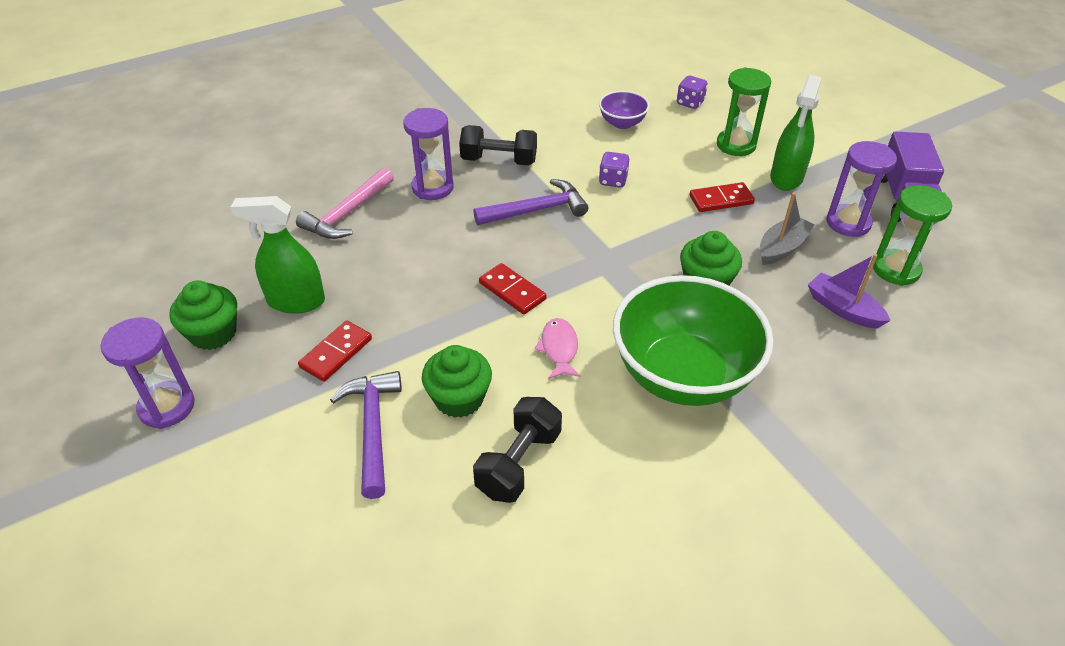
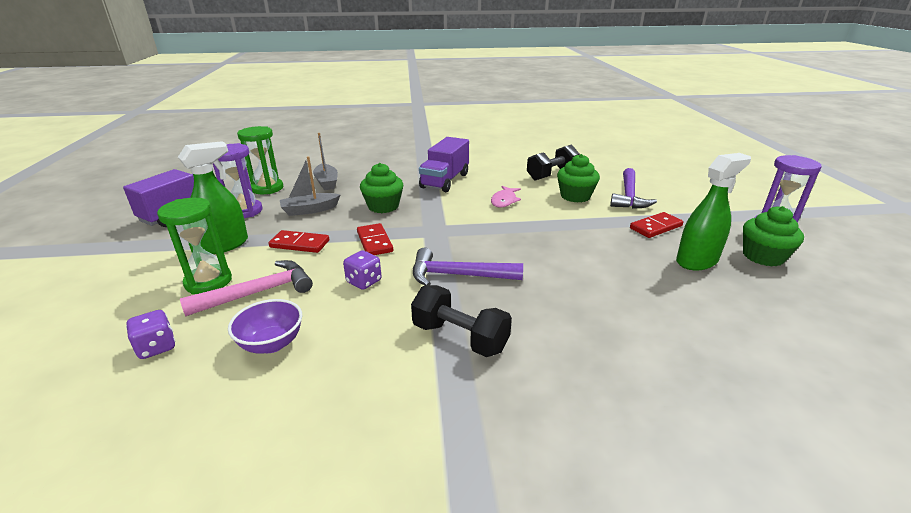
camera: 155 degrees left, 15 degrees down
green spray bottle [231,196,325,314] -> green spray bottle turned 60 degrees counterclockwise [676,153,751,270]
pink hammer [296,168,394,239] -> pink hammer moved to [180,260,313,316]
purple hourglass [403,108,454,200] -> none
red domino [479,263,547,314] -> red domino moved to [357,223,393,255]
green bowl [613,275,774,406] -> purple truck [419,137,469,192]
purple boat [808,254,891,329] -> grey boat [313,133,338,190]

